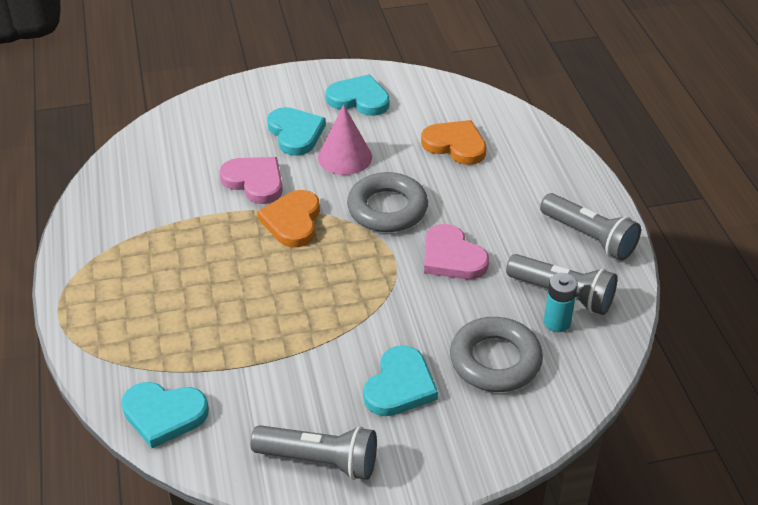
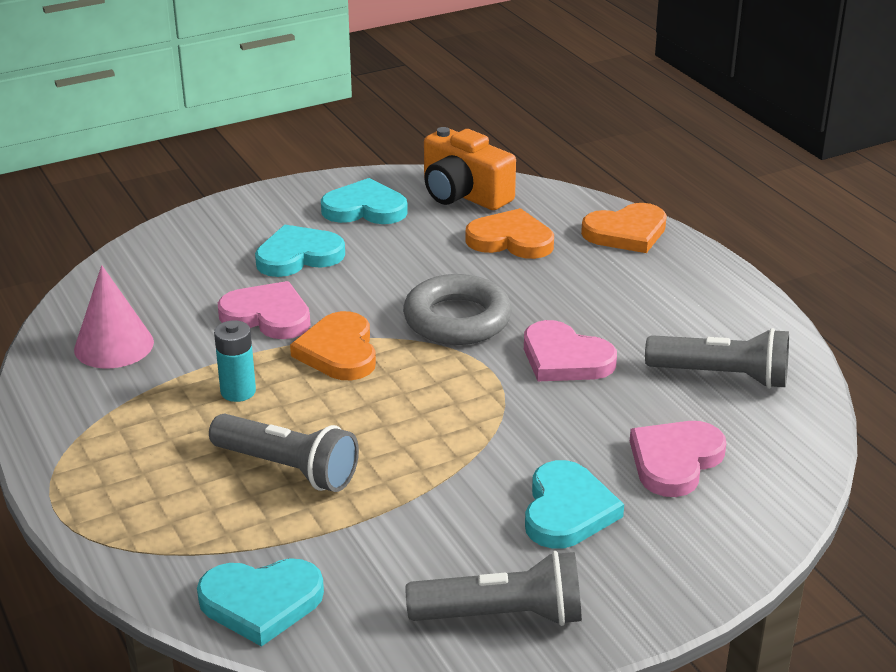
camera: 15 degrees left, 10 degrees down
turquoise heart [267,107,326,156] -> turquoise heart turned 75 degrees counterclockwise [255,225,345,277]
pink cone [318,105,372,175] -> pink cone moved to [74,265,154,368]
grey ring [450,317,543,392] -> pink heart [630,421,726,497]
grey flashlight [540,193,641,261] -> grey flashlight moved to [209,414,359,492]
turquoise battery [544,273,578,332] -> turquoise battery moved to [214,320,256,402]
none -> orange camera [424,127,516,210]
none -> orange heart [581,203,667,253]

